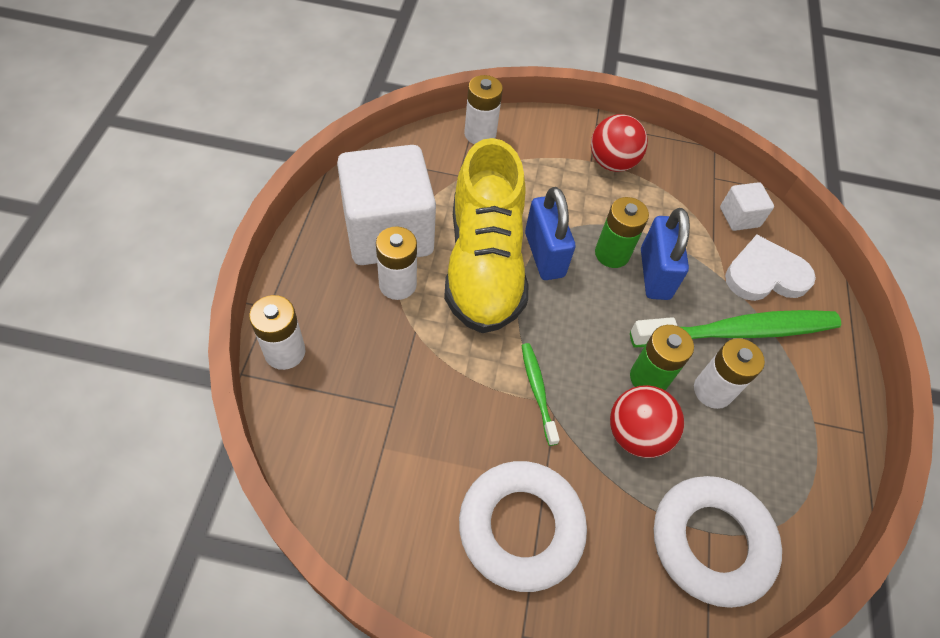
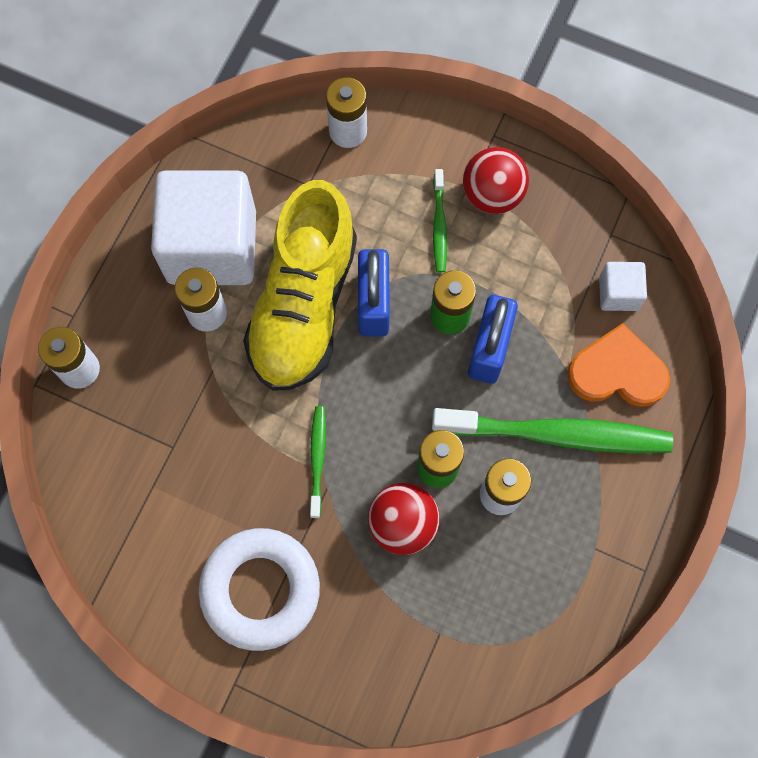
camera: 20 degrees right, 15 degrees up
white ring [654,476,782,608] -> none
white heart [725,235,816,301] -> orange heart [567,323,670,407]
none -> green toothbrush [433,169,447,272]

